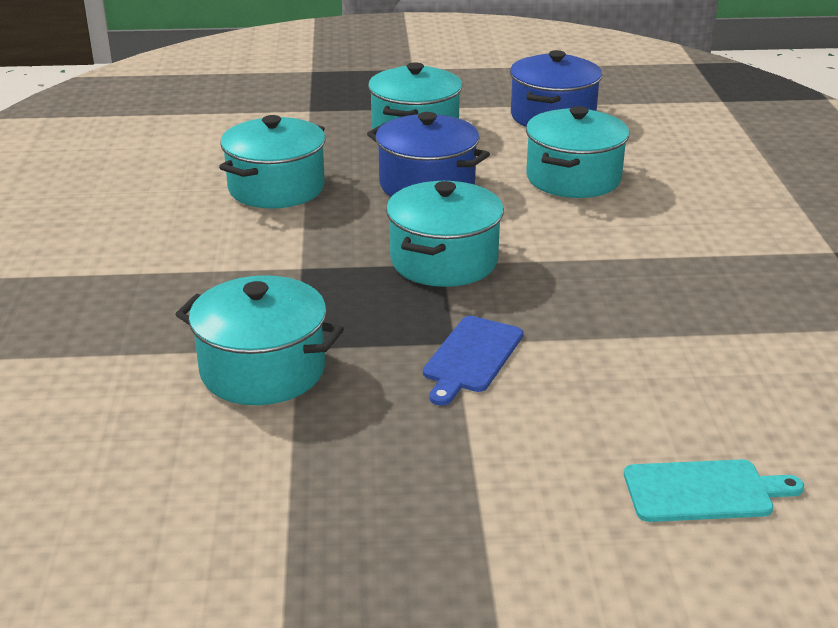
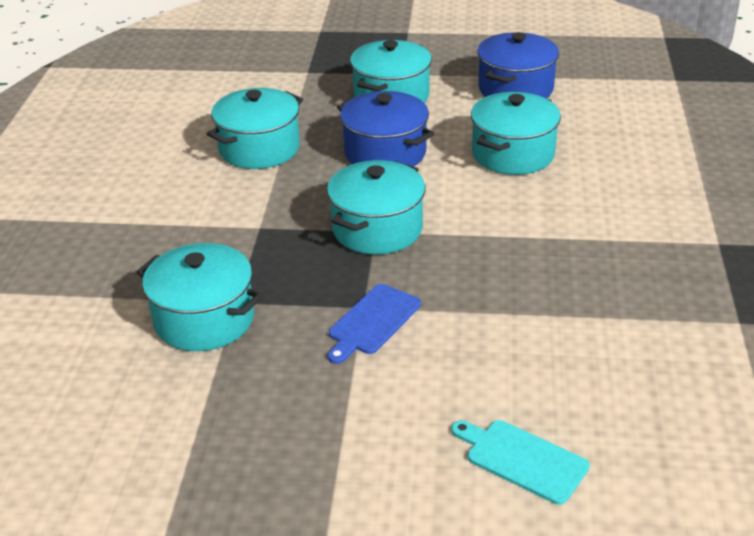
camera: 10 degrees right, 5 degrees up
turquoise cutting board [624,459,804,522] -> turquoise cutting board turned 150 degrees counterclockwise [451,420,590,505]

